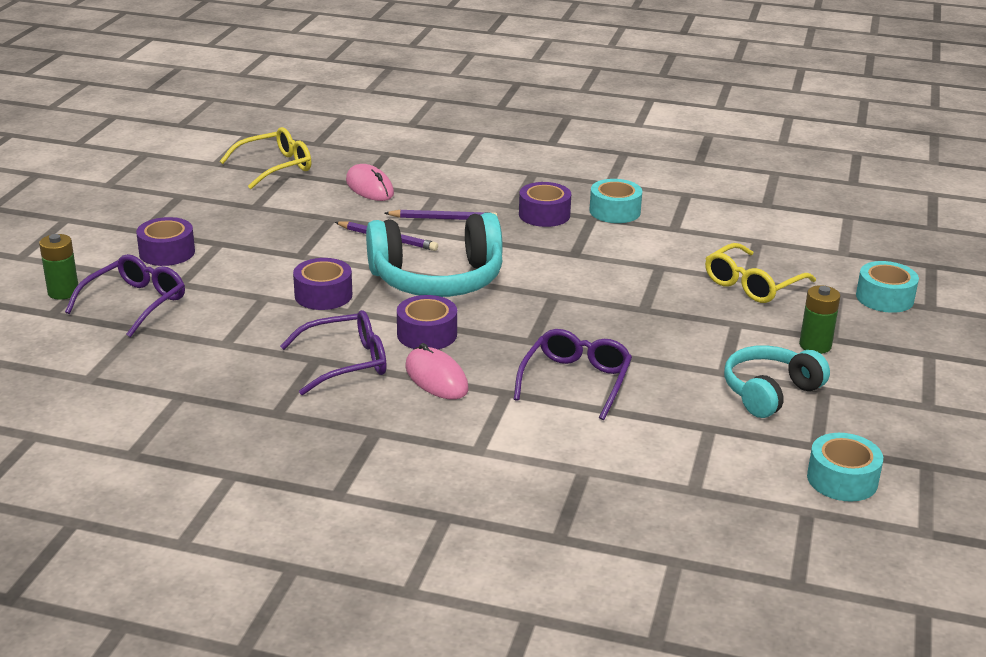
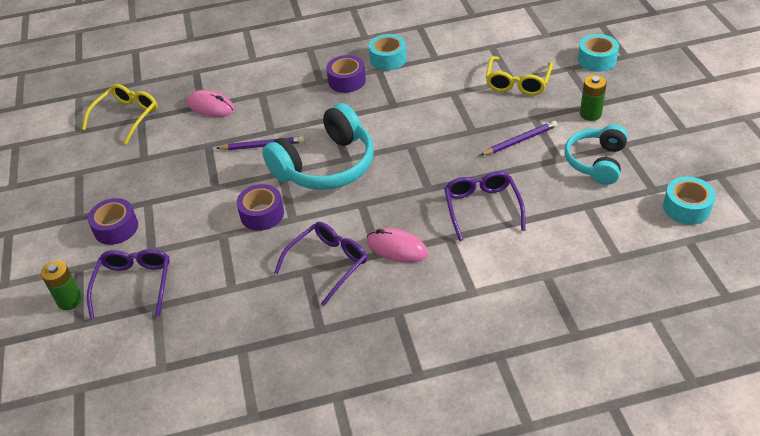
camera: 25 degrees left, 15 degrees up
purple pencil [384,209,498,220] -> purple pencil moved to [480,121,558,156]
purple tape [397,295,457,349] -> none

